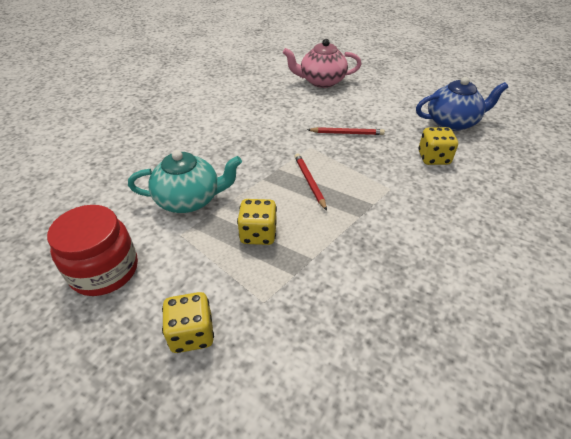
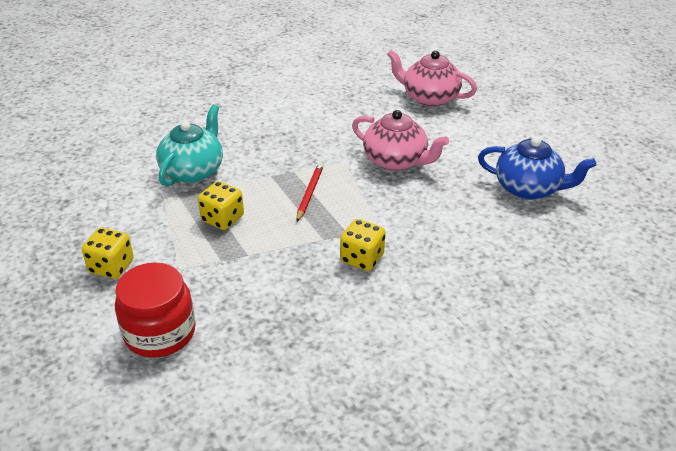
camera: 30 degrees right, 5 degrees down
red jar [47,205,138,296] -> red jar moved to [115,262,196,358]
turquoise teapot [128,150,242,213] -> turquoise teapot turned 90 degrees counterclockwise [156,104,223,186]
red pencil [307,127,385,135] -> pink teapot [352,110,449,171]
yellow dice [418,127,458,165] -> yellow dice moved to [340,219,385,271]

